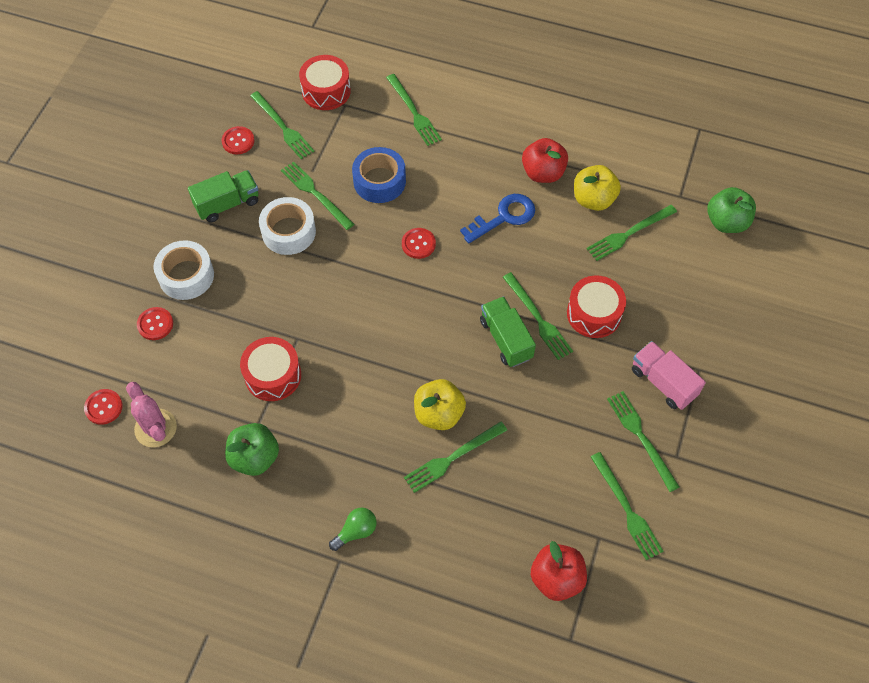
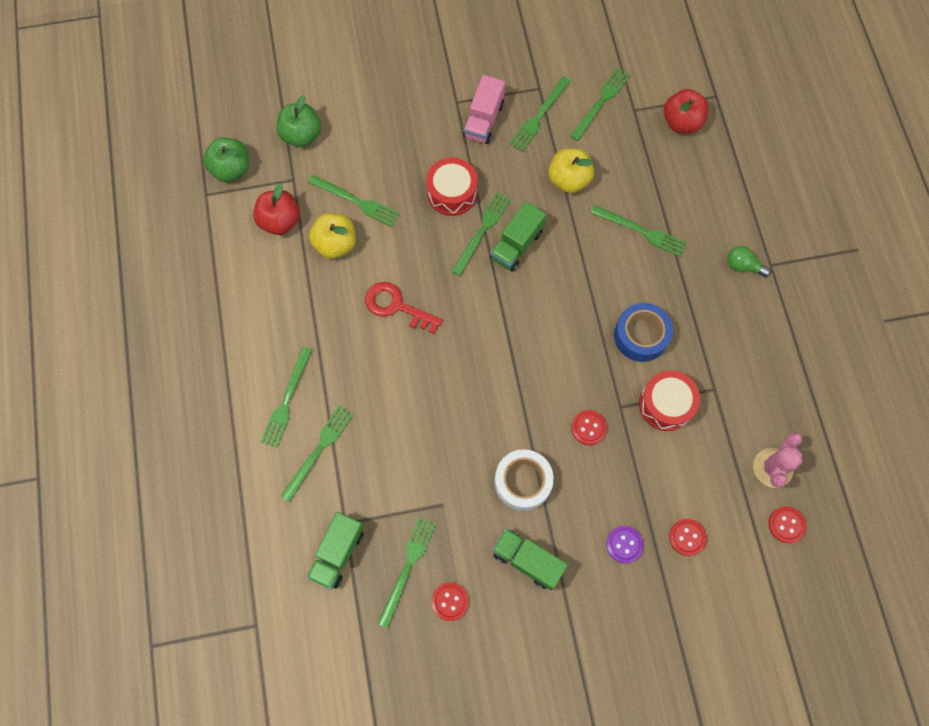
camera: 120 degrees left, 10 degrees up
white tape [154,240,214,300] -> purple button [606,526,644,563]
green apple [225,423,279,476] -> green apple moved to [203,137,249,182]
green fork [281,161,354,230] -> green fork moved to [261,347,312,448]
red drum [299,55,351,110] -> green truck [307,512,364,590]
blue tape [352,147,406,203] -> blue tape moved to [614,303,673,362]
red button [402,228,436,259] -> red button moved to [571,410,607,445]
yellow apple [414,379,466,430] -> yellow apple moved to [549,148,594,193]
blue key [460,194,535,243] -> red key [365,282,443,334]
red apple [522,138,568,183] -> red apple moved to [253,184,300,235]

